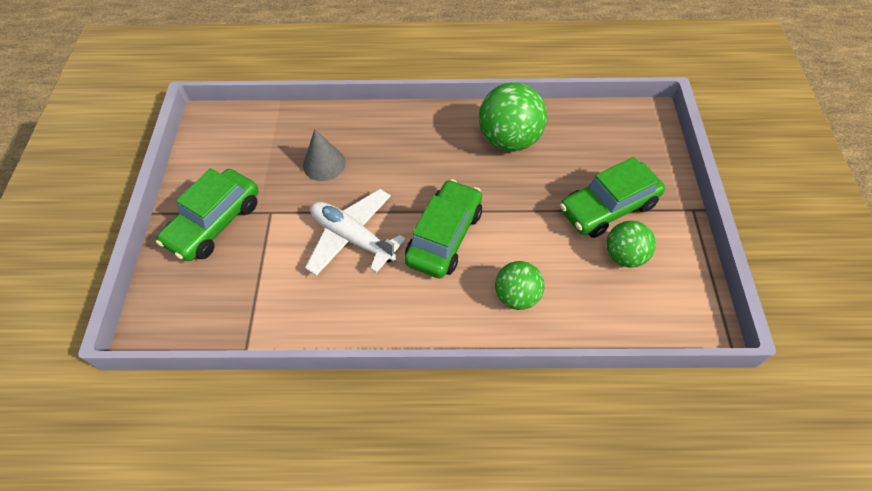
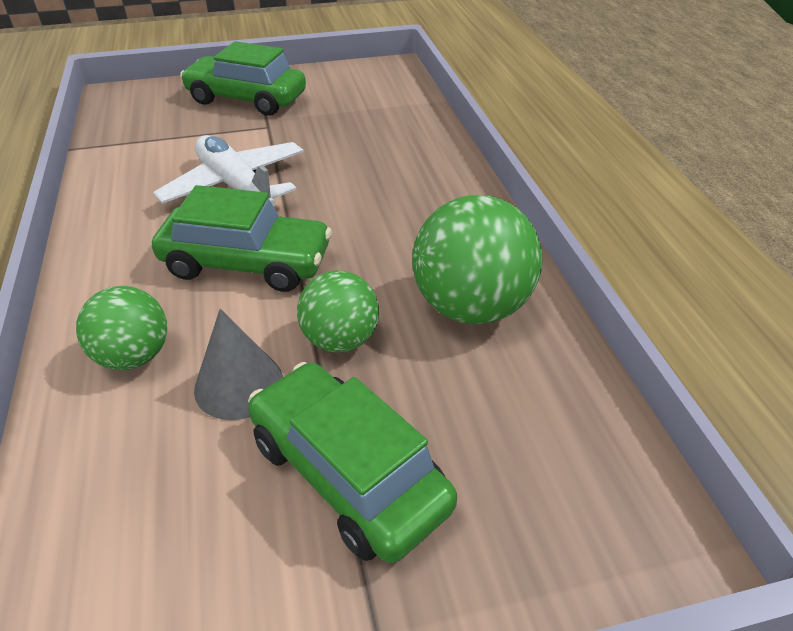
camera: 75 degrees right, 15 degrees down
grey cone [303,129,346,181] -> grey cone moved to [194,309,283,420]
white plane [305,189,406,276] -> white plane turned 60 degrees counterclockwise [153,135,304,207]
green ball [606,221,656,268] -> green ball moved to [297,271,379,353]

